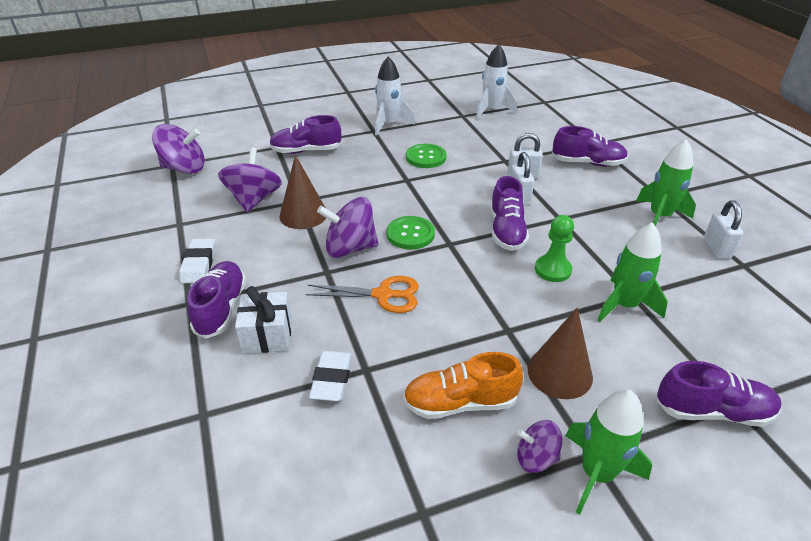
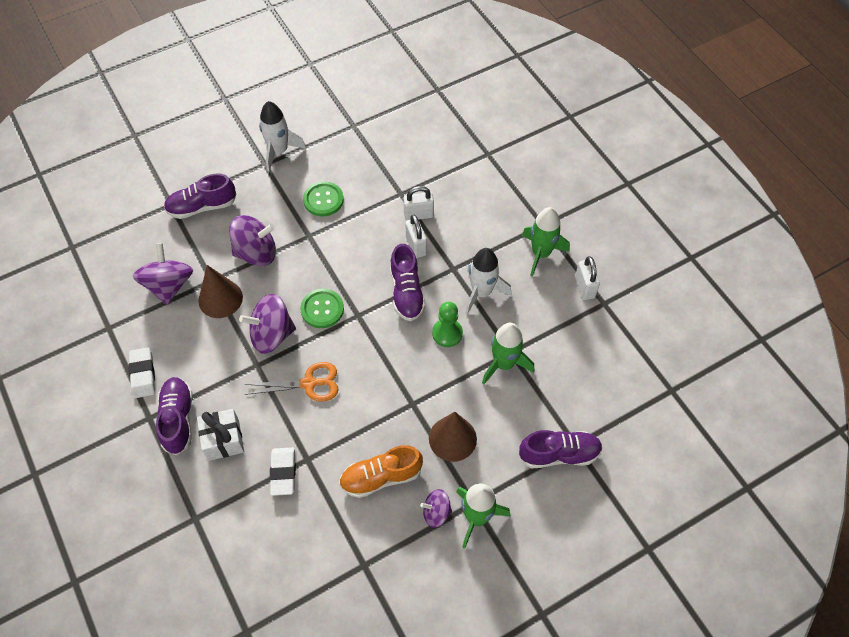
camera: 10 degrees left, 20 degrees up
purple spinning top [152,124,205,174] -> purple spinning top moved to [229,215,276,266]
white rocket [476,44,517,119] -> white rocket moved to [465,248,511,314]
purple shoe [552,126,628,166] -> none

